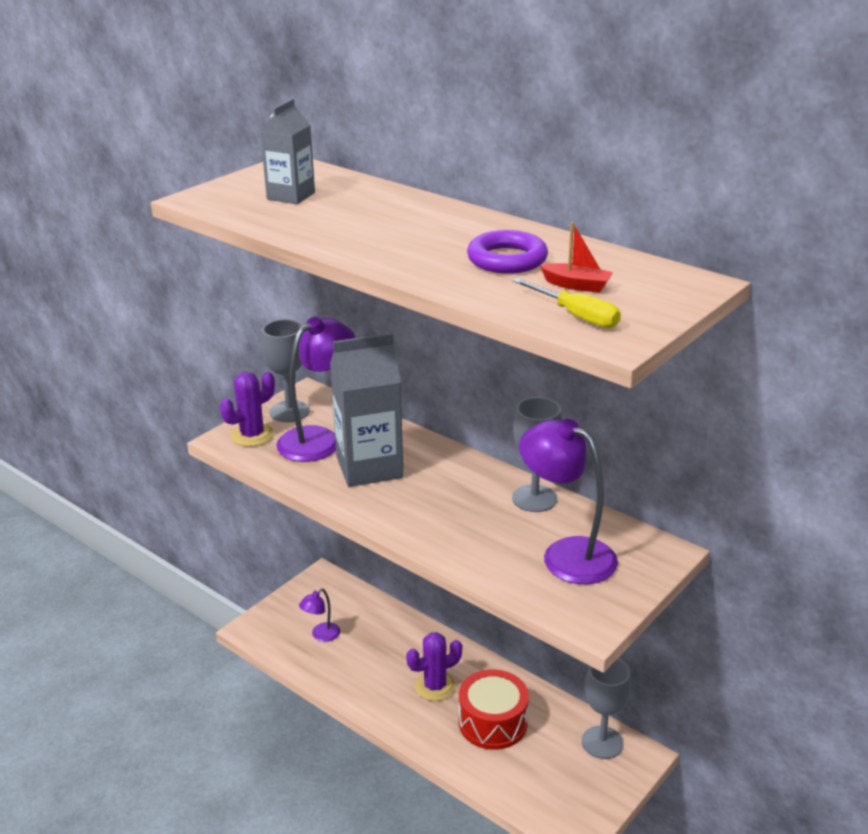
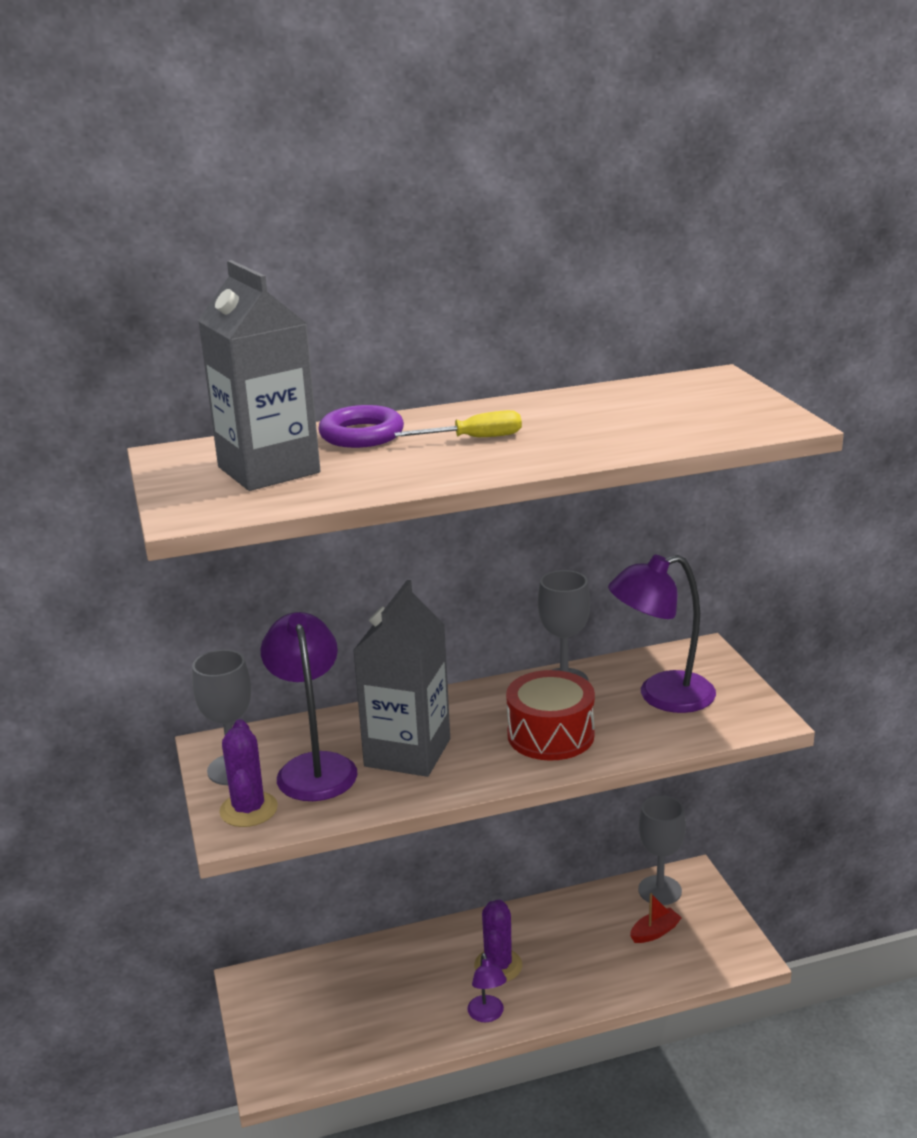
camera: 55 degrees left, 5 degrees down
grey carton [260,99,315,204] -> grey carton [198,260,321,491], size x1.71
purple lamp [299,588,340,642] -> purple lamp moved to [467,953,507,1022]
red drum [459,669,529,750] -> red drum moved to [506,670,595,761]
purple ring [467,230,548,274] -> purple ring moved to [319,405,404,448]
yellow screwdriver [513,278,621,328] -> yellow screwdriver moved to [394,410,522,437]
red boat [540,222,613,293] -> red boat moved to [630,893,682,943]

